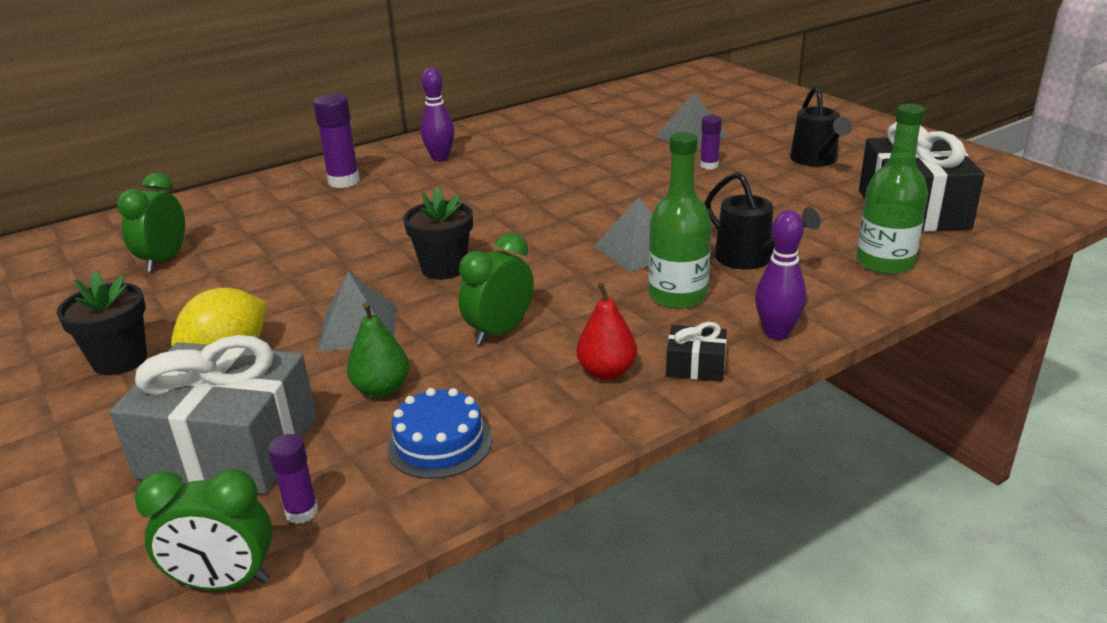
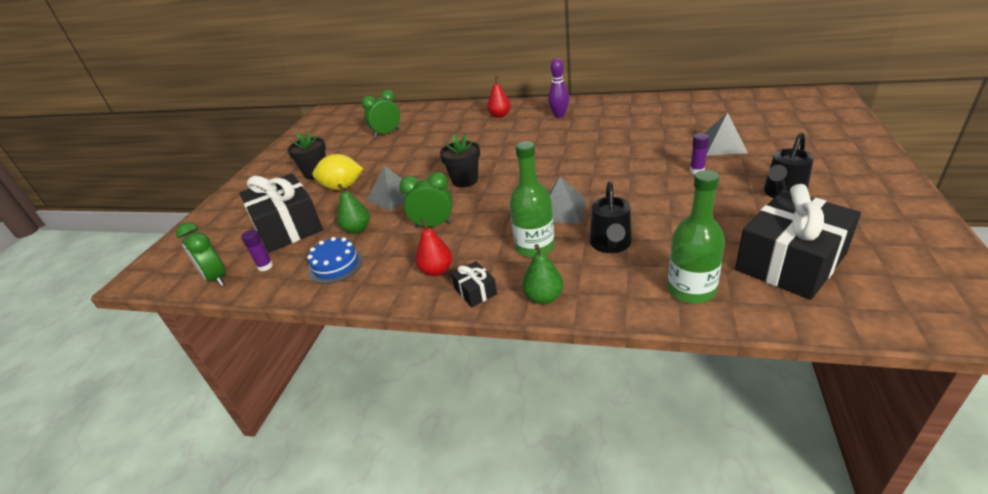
camera: 50 degrees right, 5 degrees up
grey gift [109,335,317,494] -> black gift [239,173,323,252]
purple glue stick [313,94,360,188] -> red pear [487,76,511,118]
purple bowling pin [755,210,807,340] -> green pear [522,244,563,304]

